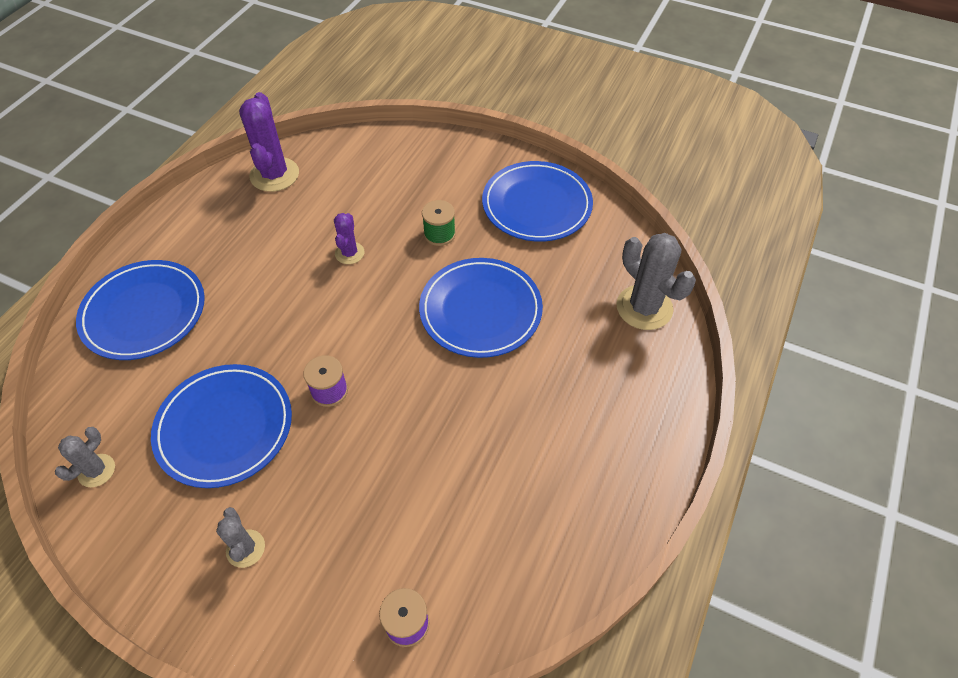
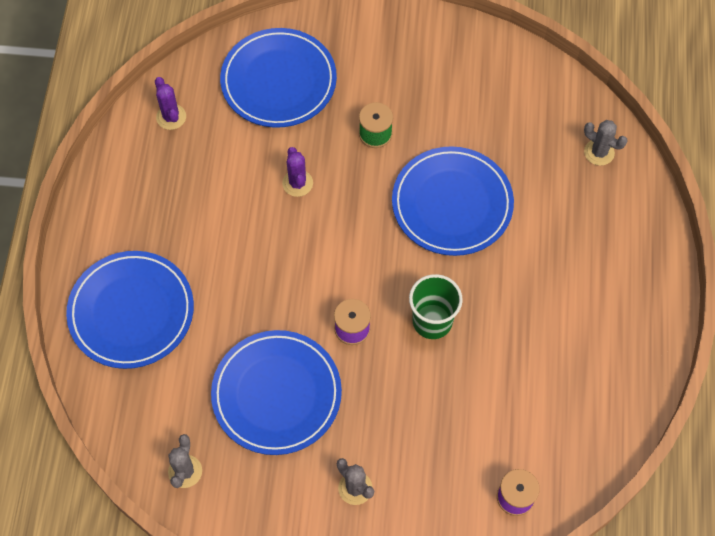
camera: 20 degrees left, 10 degrees up
purple cactus [239,92,299,192] -> purple cactus [155,77,186,130], size x0.56
blue plate [482,161,593,242] -> blue plate moved to [220,28,337,128]
grey cactus [616,233,696,330] -> grey cactus [584,120,627,166], size x0.56
none -> green cup [409,274,463,339]

